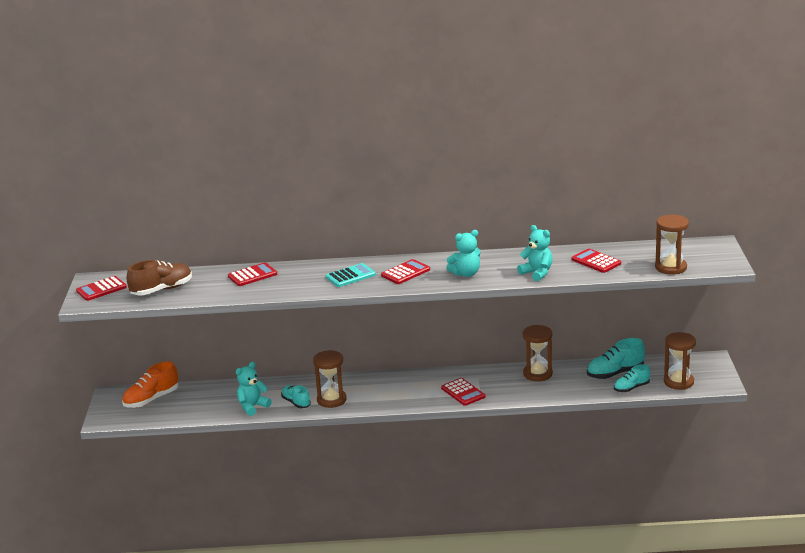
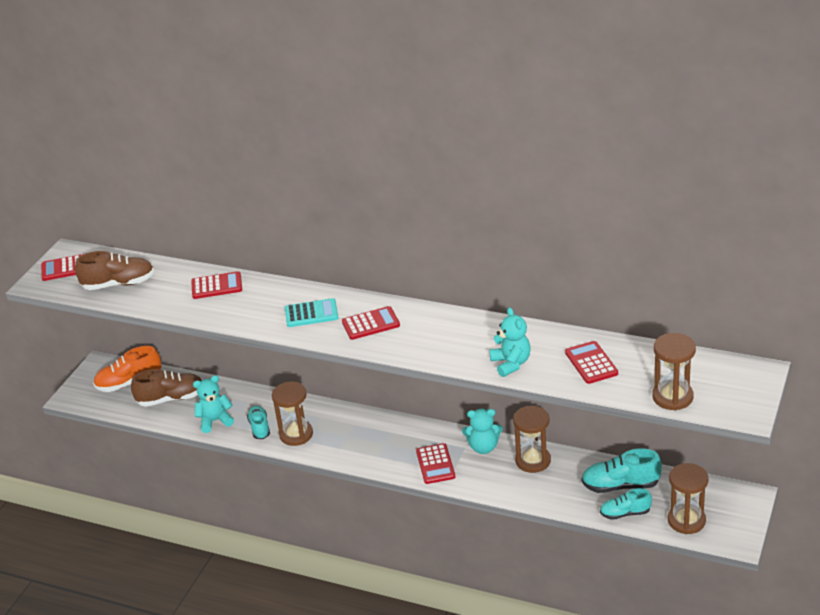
camera: 25 degrees right, 10 degrees up
turquoise teddy bear [447,230,480,277] -> turquoise teddy bear moved to [462,409,503,454]
none -> brown shoe [131,369,202,407]

